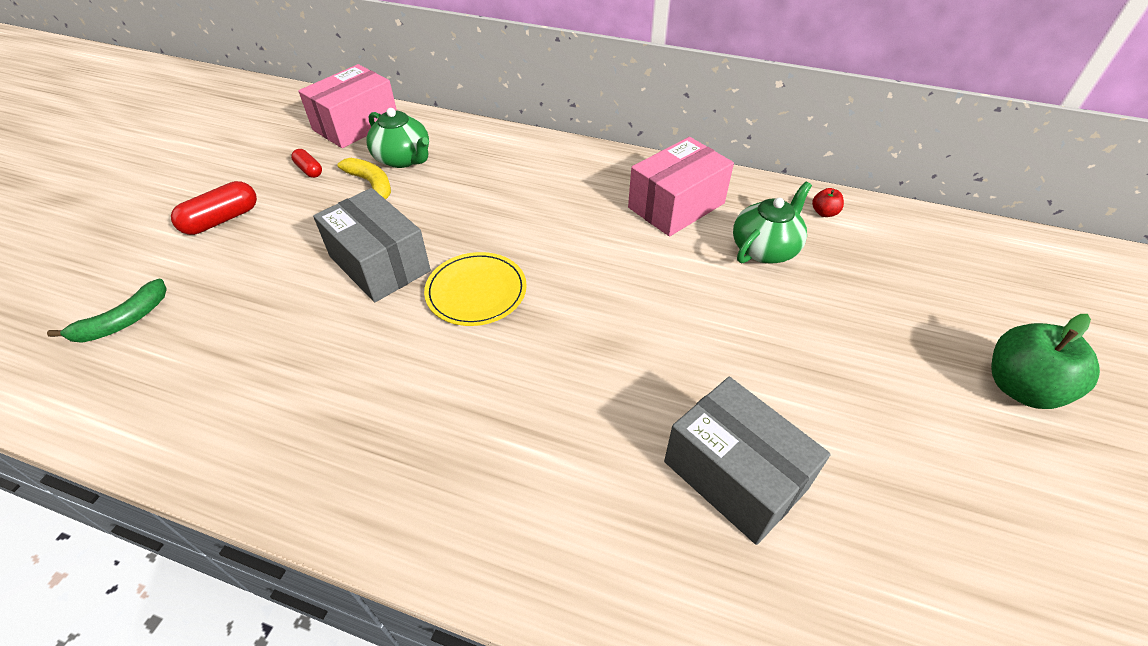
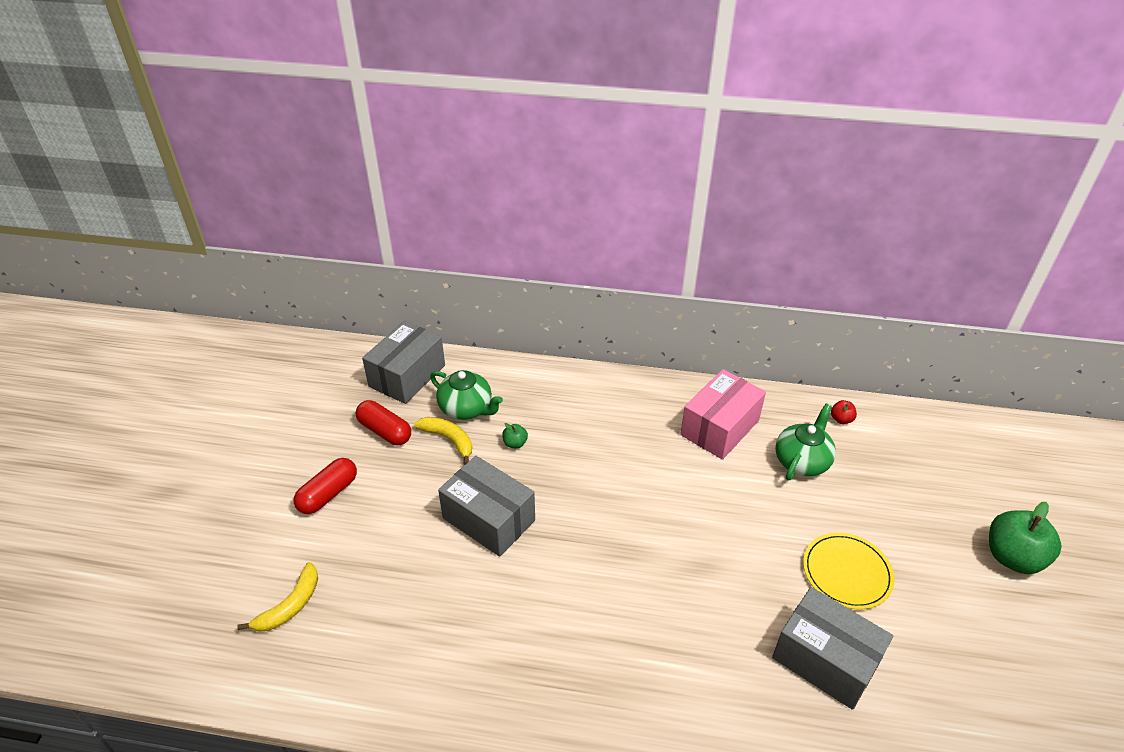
camera: 10 degrees left, 5 degrees down
green banana [47,279,167,343] -> yellow banana [237,562,318,632]
red capsule [291,149,322,178] -> red capsule [356,400,411,445], size x1.69
pink box [298,64,397,148] -> grey box [362,321,445,404]
yellow plate [424,252,527,326] -> yellow plate moved to [803,533,895,609]
none -> green apple [502,423,528,448]

